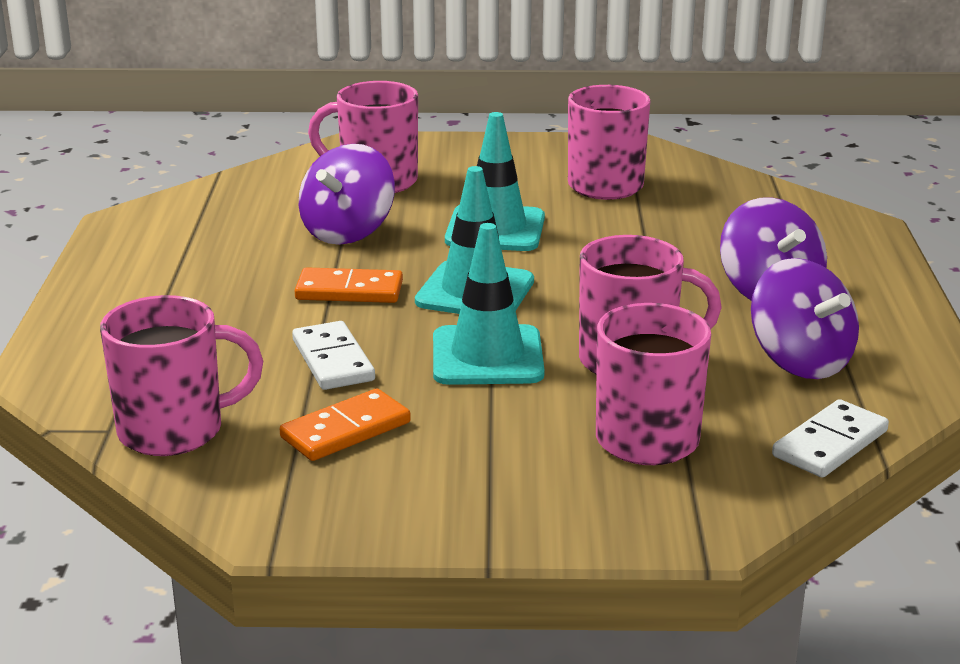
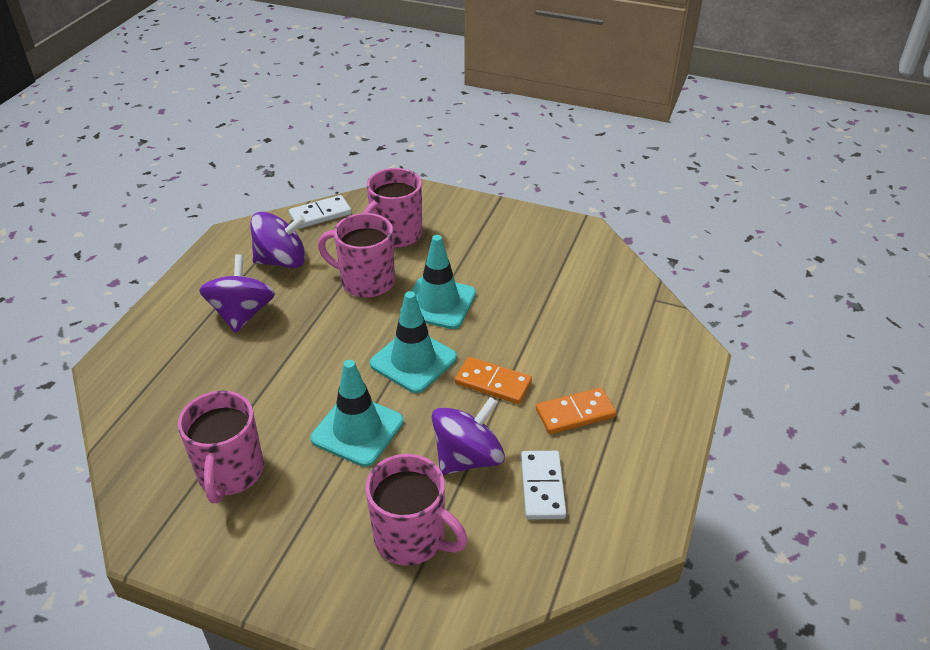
camera: 160 degrees left, 15 degrees up
pink mug [100,295,263,456] -> none
orange domino [280,389,411,461] -> orange domino moved to [536,388,616,434]
white domino [292,321,375,390] -> white domino moved to [521,451,567,520]
purple spinning top [751,258,859,379] -> purple spinning top turned 90 degrees clockwise [250,212,306,268]

